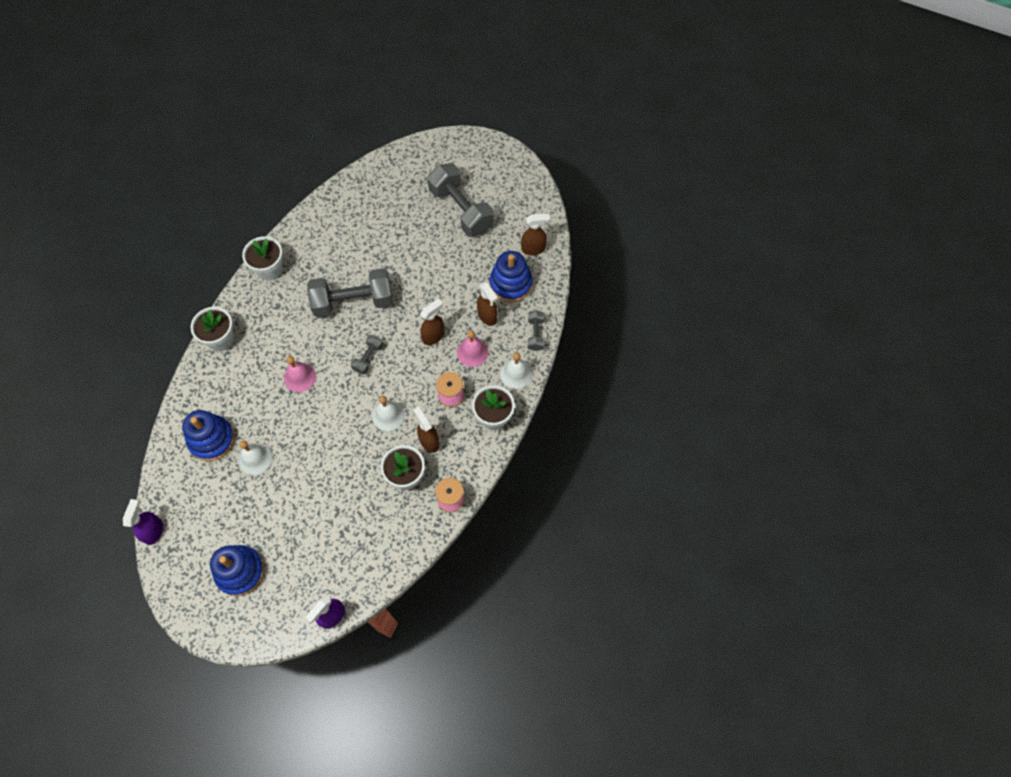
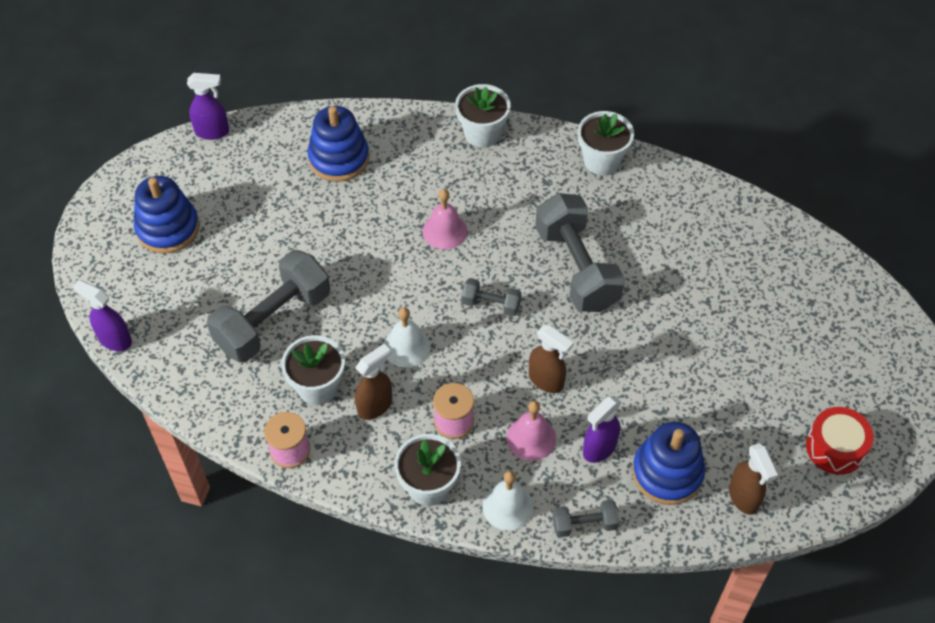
camera: 80 degrees right, 10 degrees down
white bell [239,441,272,475] -> none
grey dumbbell [427,163,494,237] -> grey dumbbell moved to [207,250,330,362]
brown spray bottle [477,282,498,326] -> purple spray bottle [583,396,621,463]
none -> red drum [806,407,874,475]

